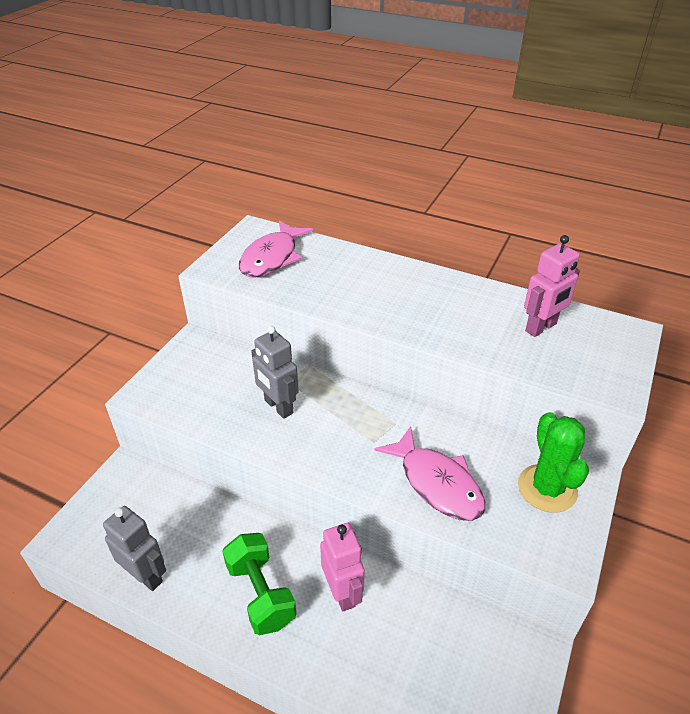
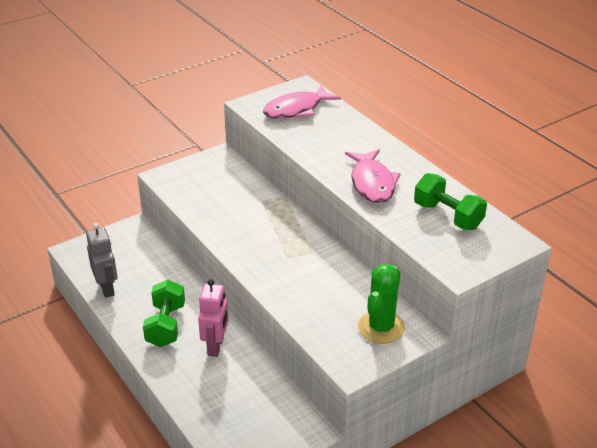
camera: 30 degrees right, 5 degrees down
grey robot [251,326,299,419] -> none
pink fish [374,426,485,521] -> pink fish moved to [345,149,401,203]
pink robot [524,235,580,337] -> green dumbbell [414,173,487,230]

